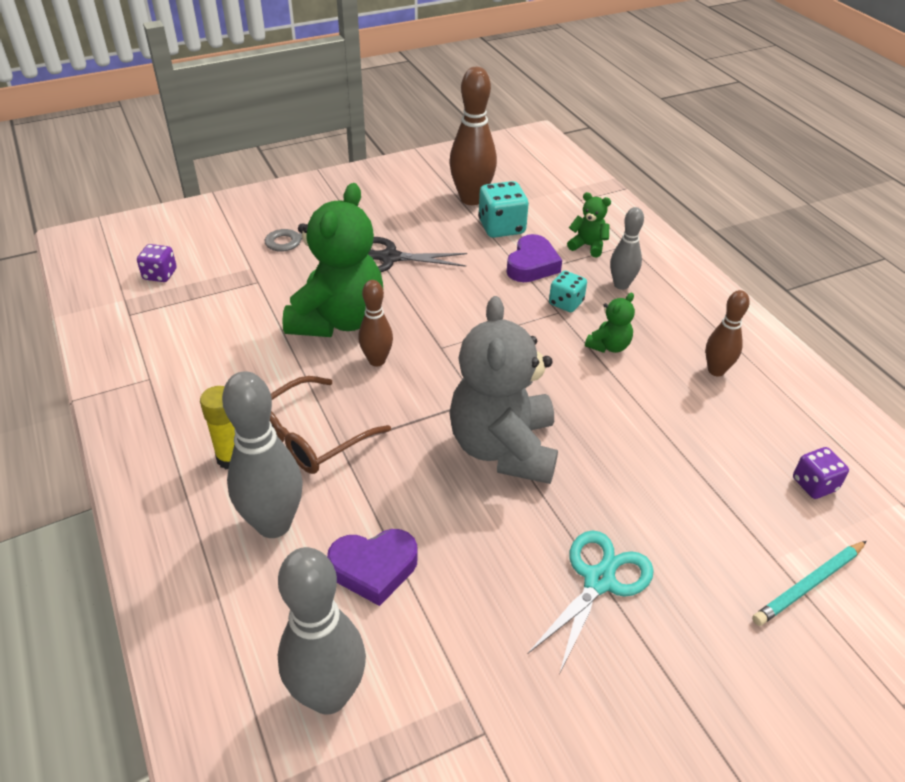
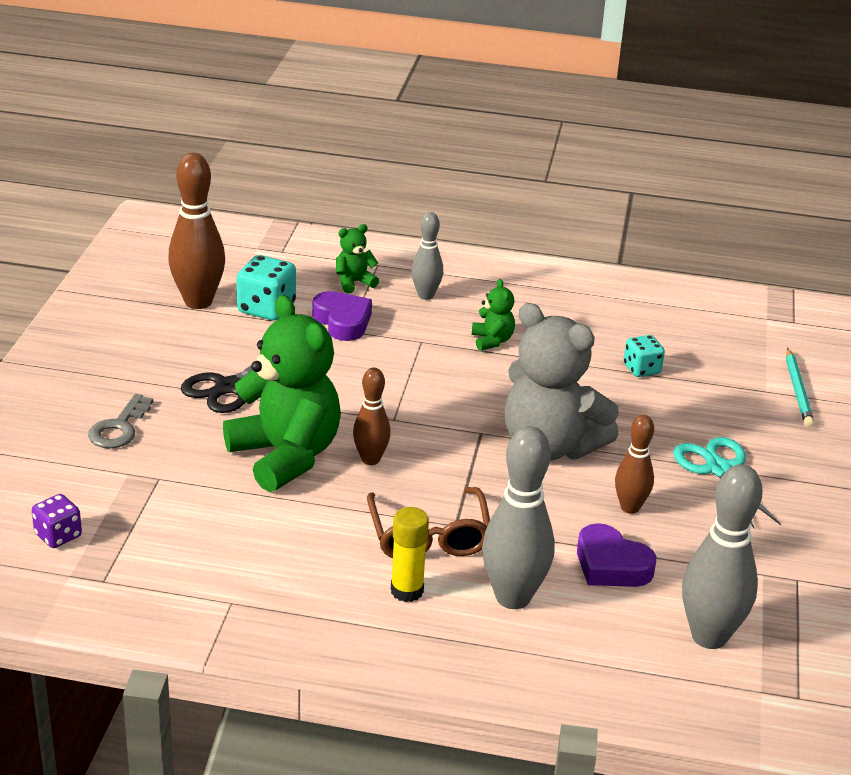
camera: 55 degrees left, 10 degrees down
purple heart [327,529,418,606] -> purple heart turned 105 degrees clockwise [577,523,656,587]
turquoise dice [549,271,587,312] -> turquoise dice moved to [623,335,665,377]
brown bowling pin [705,290,750,376] -> brown bowling pin moved to [615,415,654,514]
purple dice [793,447,849,499] -> none

